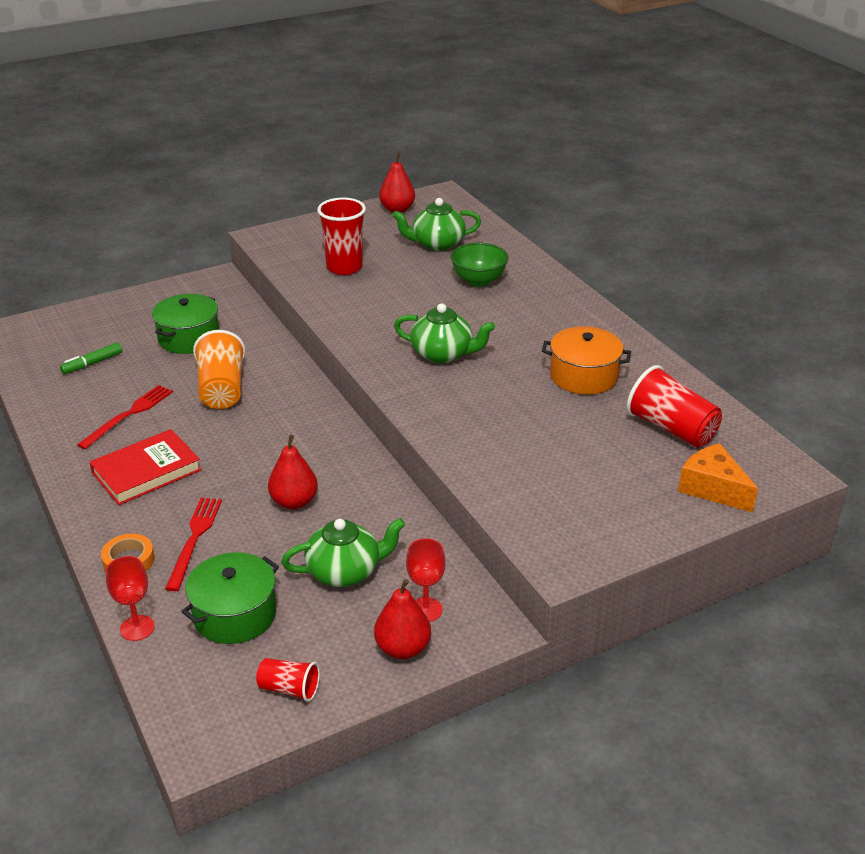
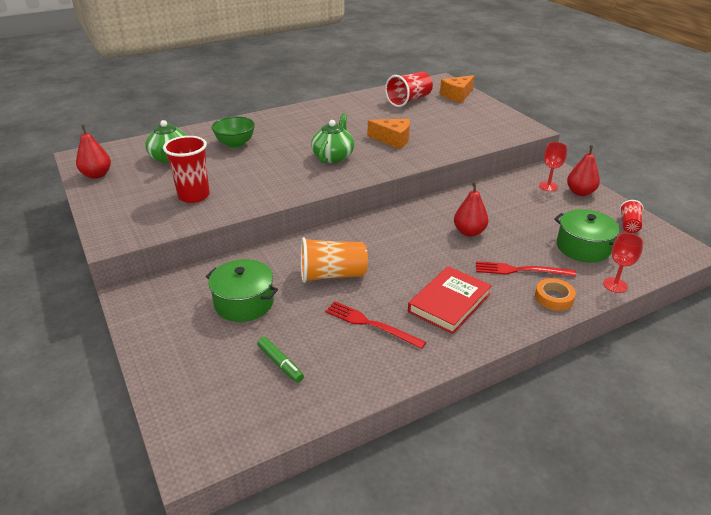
camera: 90 degrees left, 0 degrees up
red book [89,429,201,505] -> red book turned 75 degrees clockwise [408,266,492,334]
green teapot [281,518,405,587] -> none
orange pot [542,326,631,395] -> none
none -> orange cheese [368,119,410,149]

